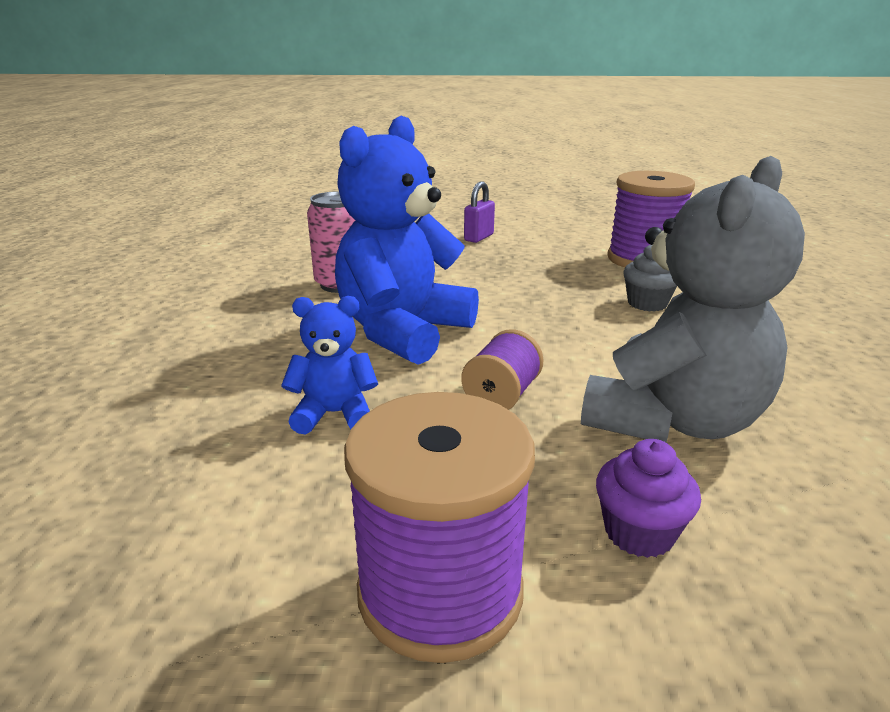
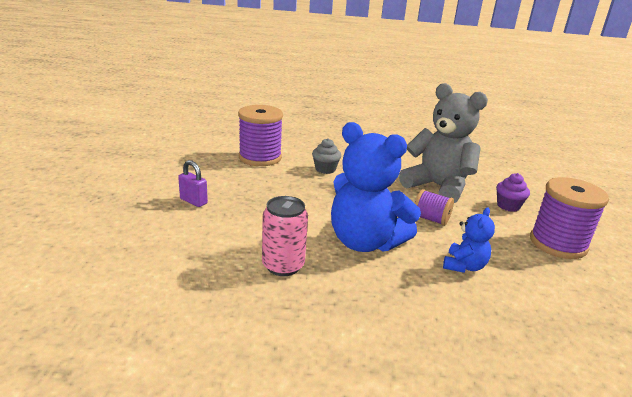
camera: 90 degrees left, 0 degrees up
blue teddy bear [281,296,378,435] -> blue teddy bear turned 150 degrees counterclockwise [443,207,495,273]

